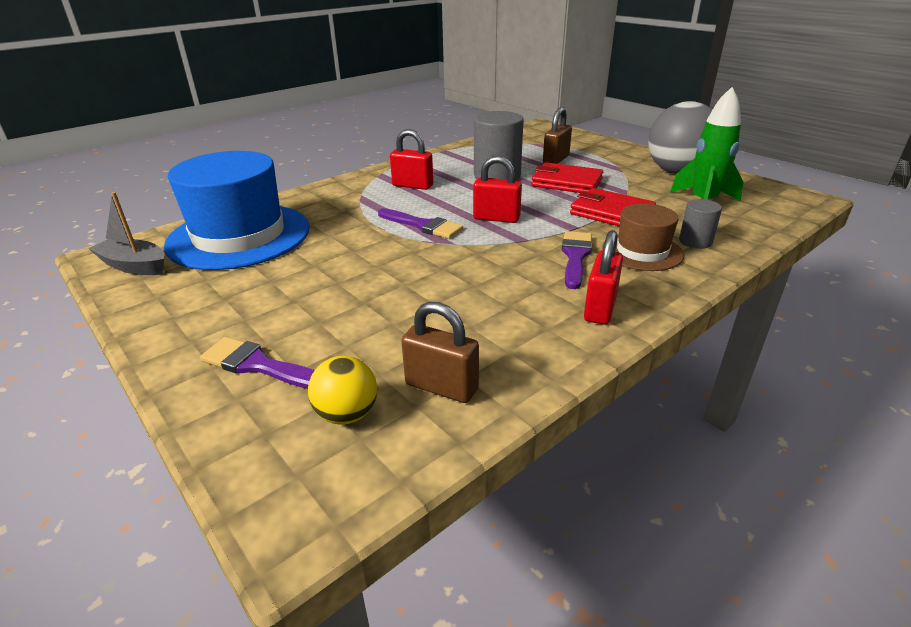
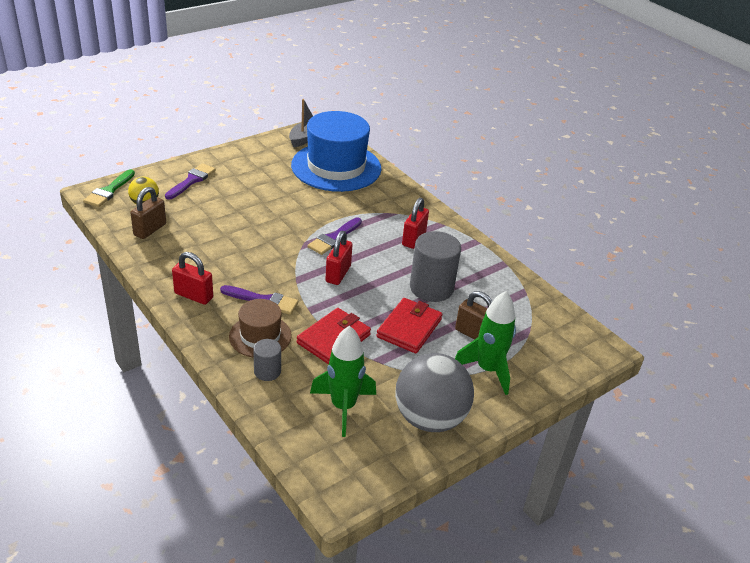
camera: 90 degrees right, 5 degrees up
none -> green brush [83,169,135,207]
none -> green rocket [455,291,516,395]

